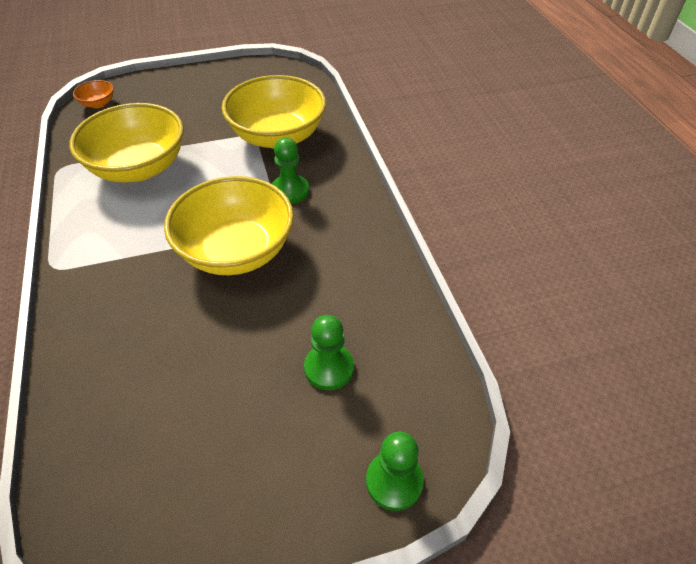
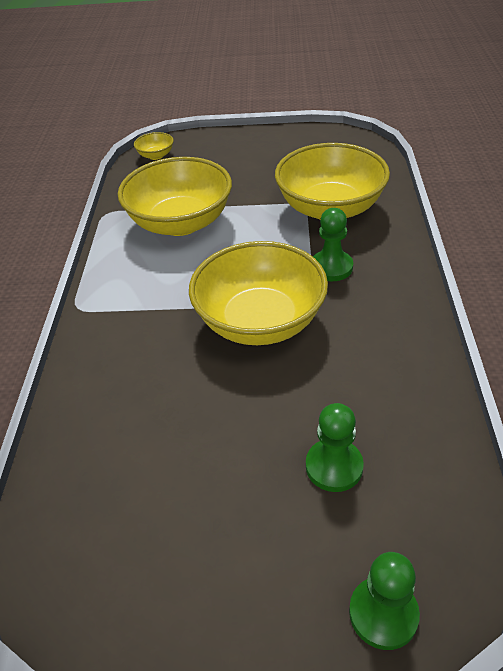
camera: 20 degrees right, 5 degrees down
orange bowl [73,80,114,108] -> yellow bowl [134,132,174,160]

